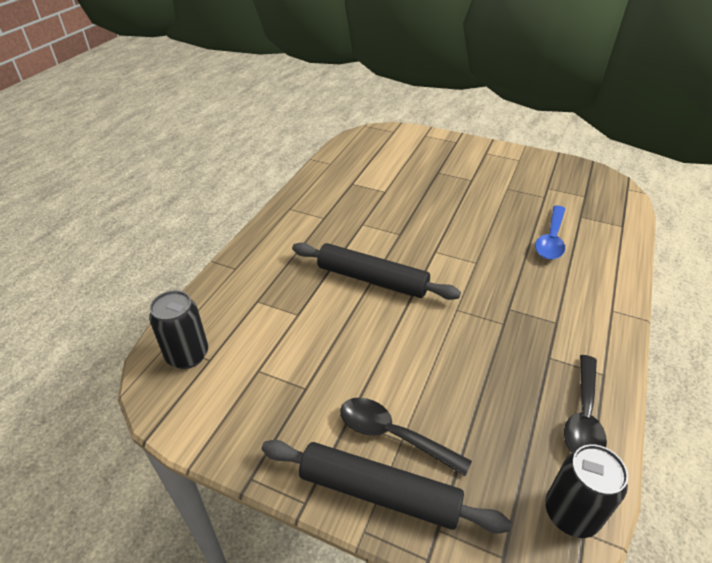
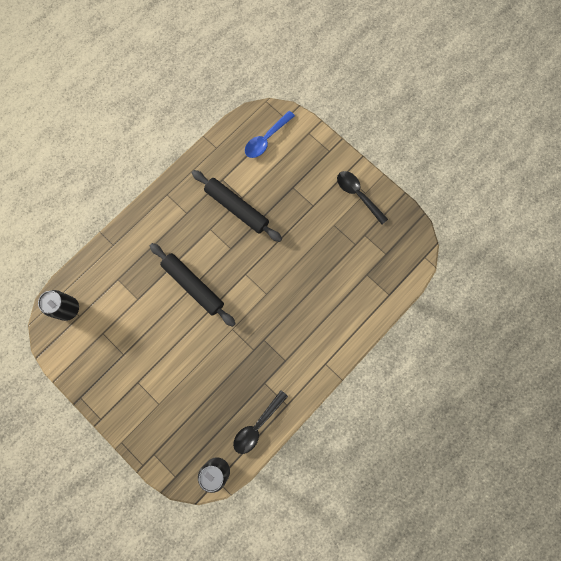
camera: 20 degrees right, 35 degrees up
black rolling pin [262,440,511,534] -> black rolling pin moved to [192,170,282,242]
black spoon [340,397,472,476] -> black spoon moved to [337,171,388,225]
blue spoon [535,205,565,260] -> blue spoon moved to [245,111,295,158]

